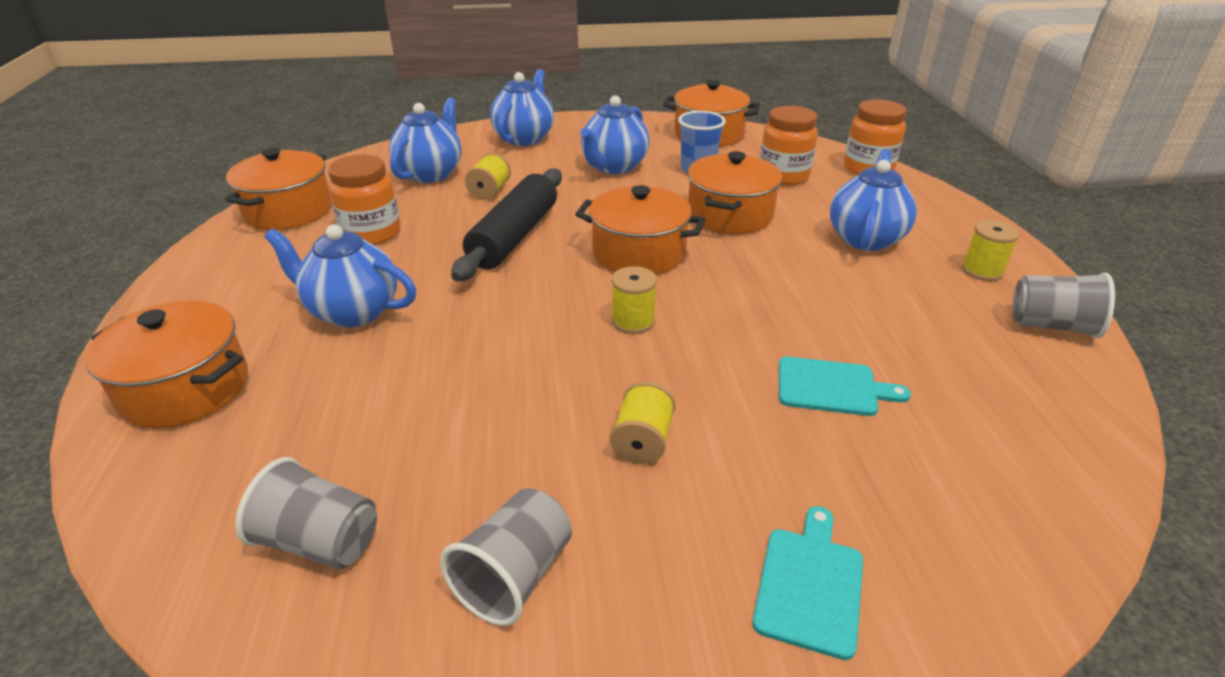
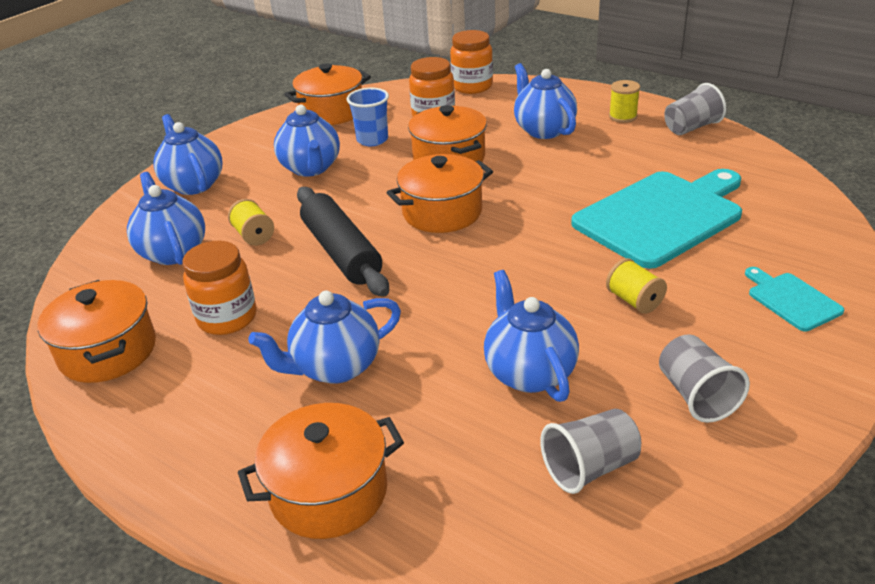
camera: 45 degrees left, 0 degrees up
yellow spool [612,266,657,334] -> none
turquoise cutting board [779,357,911,416] -> turquoise cutting board [571,169,742,269], size x2.20
none -> blue teapot [484,270,579,402]

